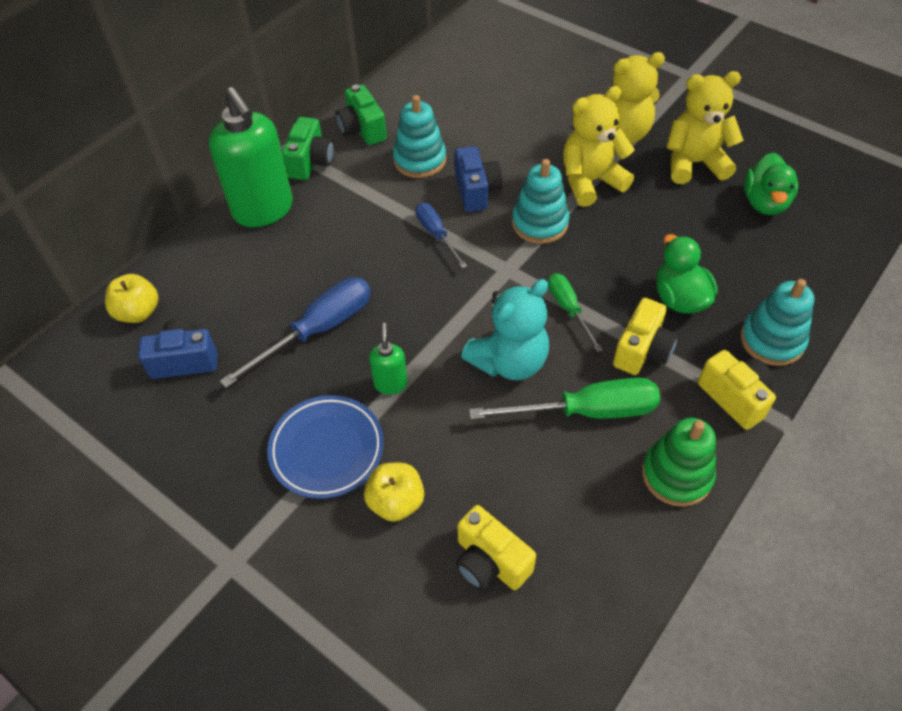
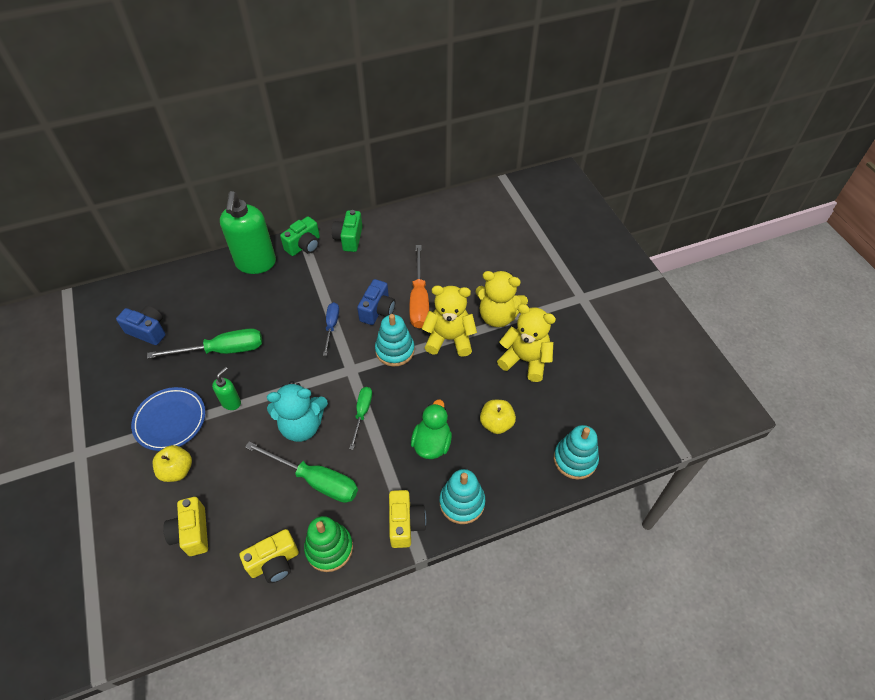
camera: 30 degrees right, 0 degrees up
yellow apple [105,274,159,323] -> yellow apple moved to [480,400,516,434]
blue screwdriver [220,277,371,388] -> green screwdriver [147,328,262,359]
turquoise stacking toy [393,95,446,178] -> turquoise stacking toy moved to [554,425,599,480]
yellow camera [613,298,678,375] -> yellow camera moved to [240,529,299,583]
green duck [744,152,798,215] -> none
none -> orange screwdriver [409,245,429,328]

